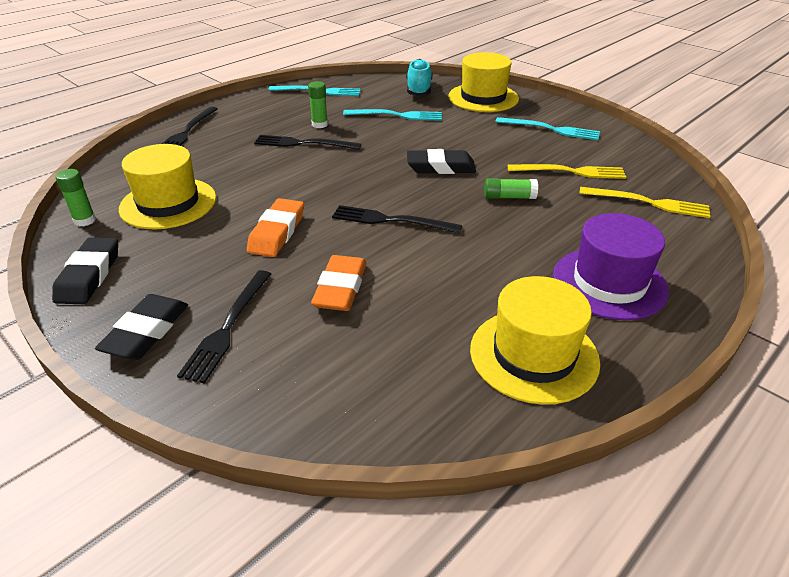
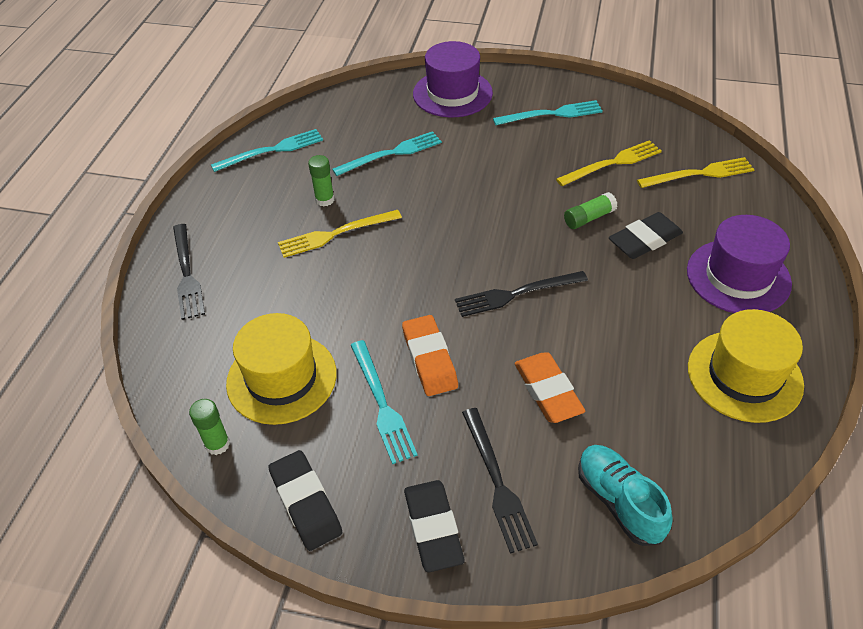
camera: 30 degrees left, 10 degrees up
black fork [254,135,361,150] -> yellow fork [278,210,402,258]
turquoise shoe [406,59,432,96] -> turquoise shoe moved to [578,445,673,546]
black eraser [407,149,476,174] -> black eraser moved to [609,212,683,259]
yellow hat [448,52,519,112] -> purple hat [413,41,493,117]
none -> turquoise fork [350,340,418,464]

